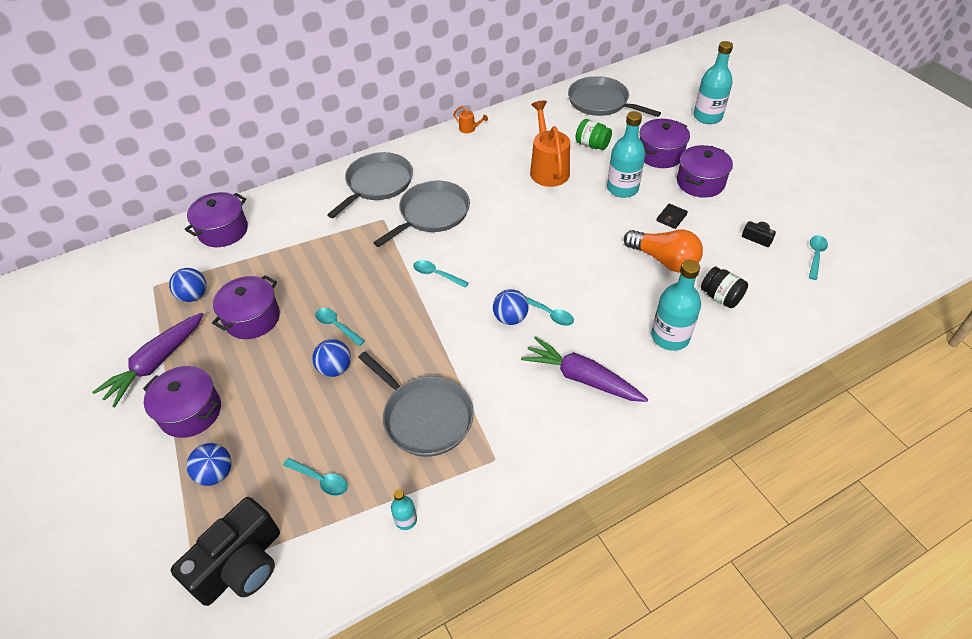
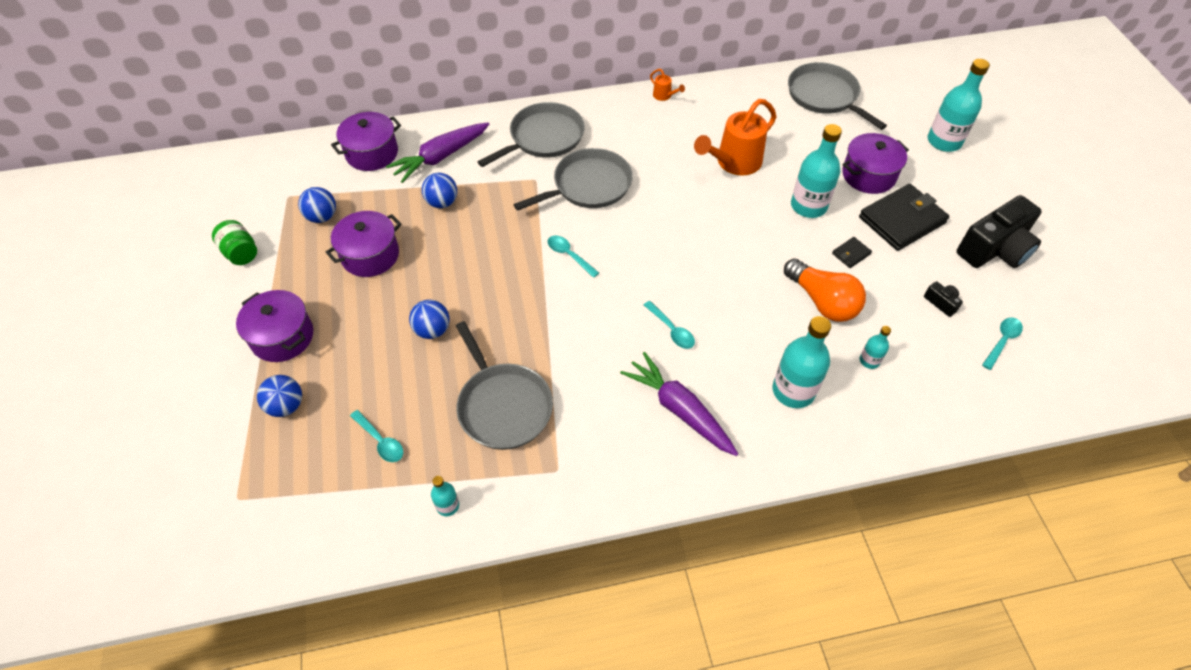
camera: 15 degrees right, 5 degrees up
purple carrot [92,313,203,407] -> purple carrot moved to [386,122,489,183]
black camera [171,497,280,606] -> black camera moved to [957,195,1042,268]
turquoise spoon [315,308,365,346] -> none
blue ball [493,289,529,325] -> blue ball moved to [422,173,457,208]
orange watering can [530,101,570,187] -> orange watering can turned 135 degrees counterclockwise [694,99,776,176]
green jar [576,119,612,150] -> green jar moved to [212,220,257,265]
purple pot [677,145,733,198] -> black wallet [859,184,949,251]
black jar [701,266,748,308] -> turquoise bottle [860,326,891,369]

